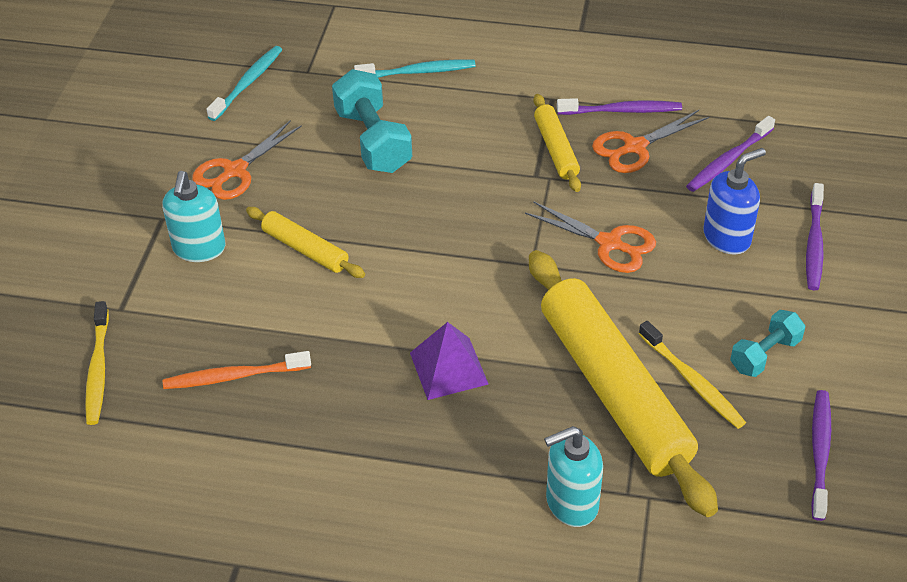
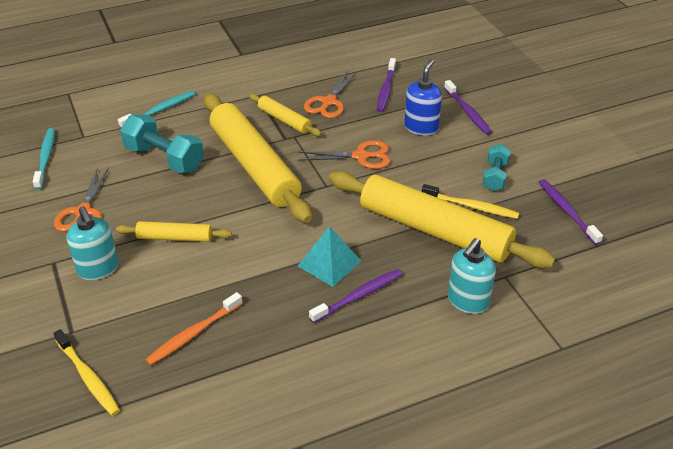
camera: 35 degrees left, 5 degrees down
purple pyramid [410,322,488,400] -> turquoise pyramid [298,226,361,287]
purple toothbrush [557,98,682,115] -> purple toothbrush moved to [309,269,403,323]
none -> yellow rolling pin [204,93,312,223]

